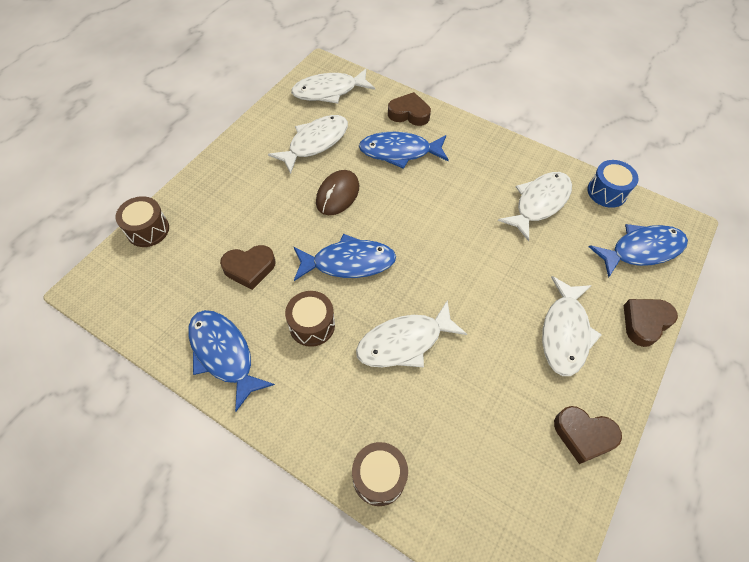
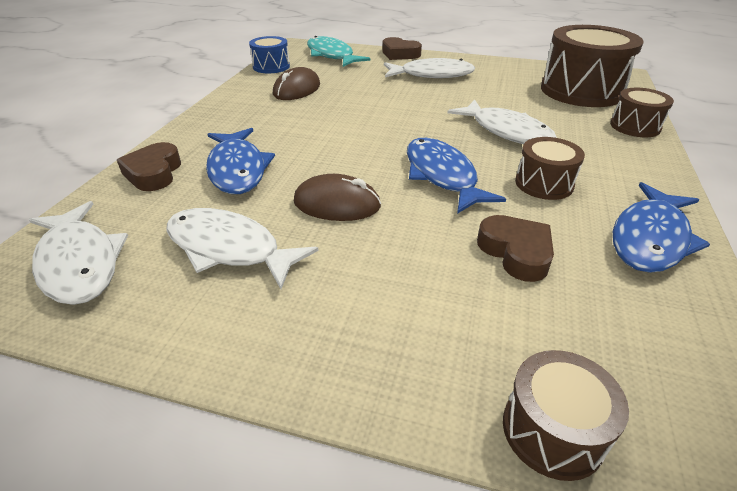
camera: 105 degrees left, 20 degrees down
white fish [498,172,572,241] -> brown mouse [273,67,320,100]
brown heart [554,406,622,464] -> none
blue fish [589,224,688,278] -> turquoise fish [307,36,370,67]
none -> brown drum [541,25,644,107]

